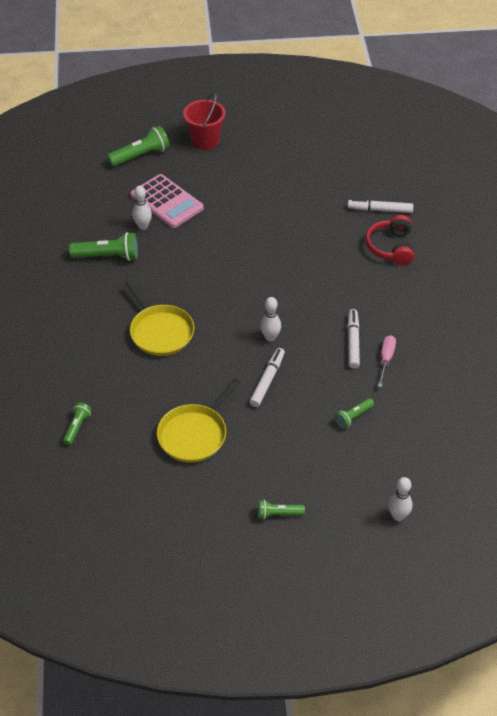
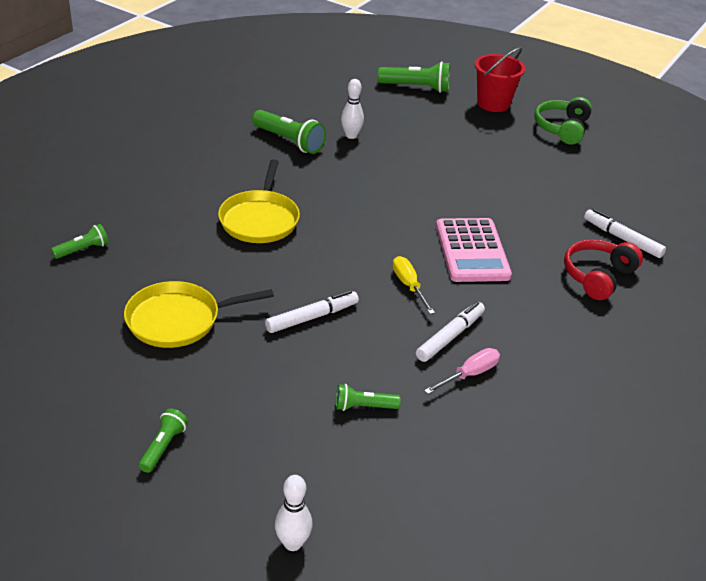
camera: 35 degrees right, 10 degrees down
pink calculator [130,174,204,228] -> pink calculator moved to [436,218,512,282]
green flashlight [258,500,305,519] -> green flashlight turned 75 degrees clockwise [138,408,188,473]
white bowling pin [260,297,281,341] -> none
none -> yellow screwdriver [393,256,435,314]
none -> green headphones [534,97,592,145]

